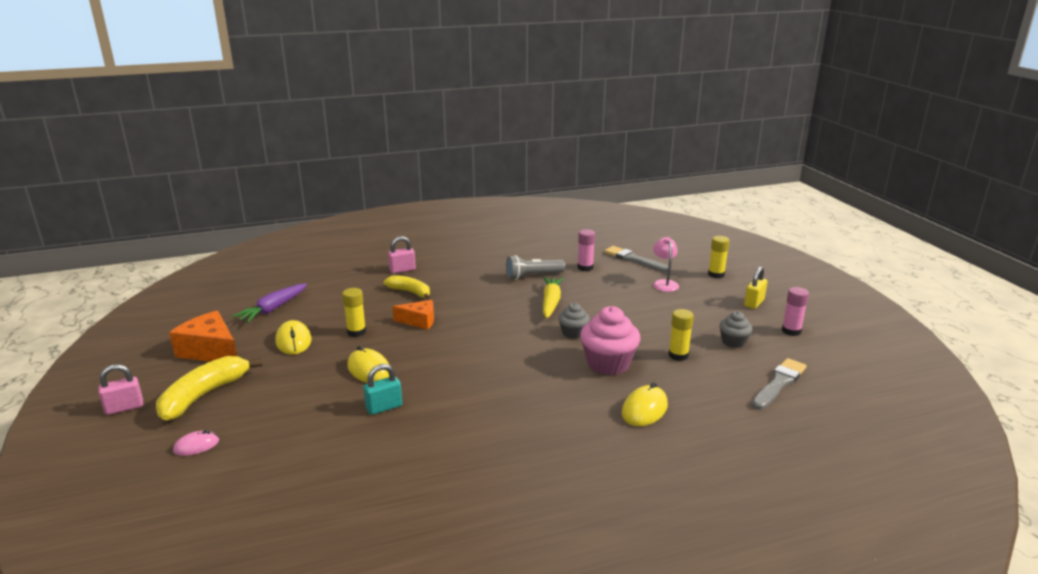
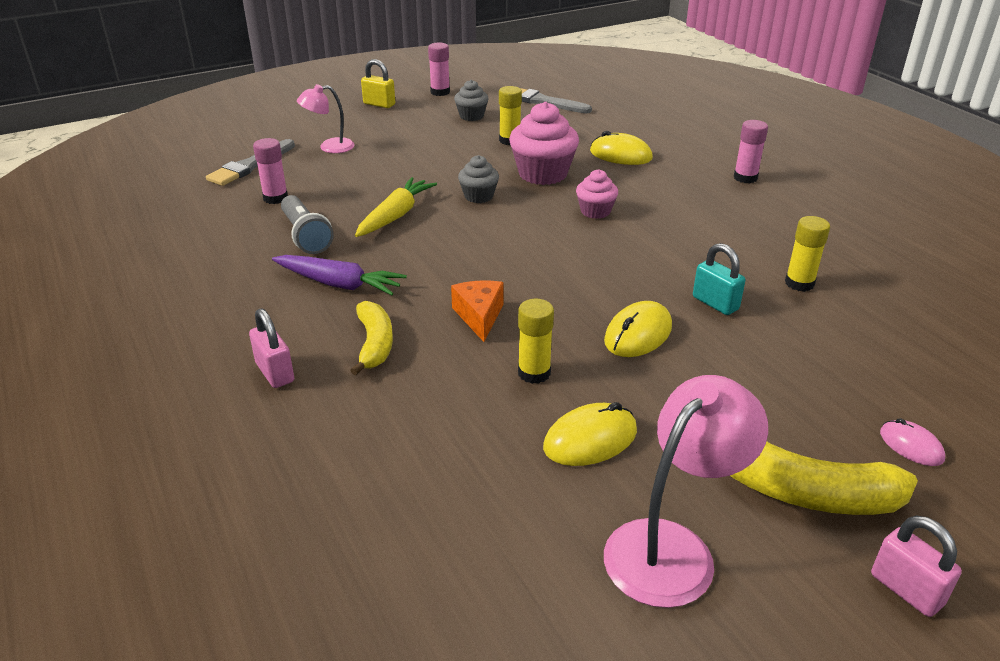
camera: 100 degrees left, 10 degrees up
orange cheese [169,311,237,362] -> pink lamp [604,375,768,608]
purple carrot [232,283,307,323] -> purple carrot moved to [272,255,407,295]
yellow banana [384,275,430,300] -> yellow banana turned 150 degrees clockwise [350,301,393,375]
yellow carrot [543,277,564,318] -> yellow carrot turned 120 degrees clockwise [355,177,437,237]
yellow glue stick [708,236,730,278] -> yellow glue stick moved to [785,216,830,292]
none -> pink cupcake [576,169,618,219]
none -> pink glue stick [734,120,768,183]

